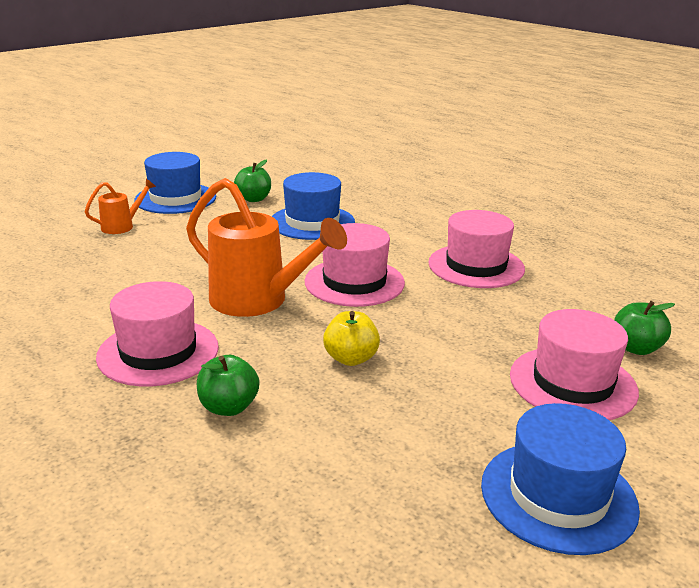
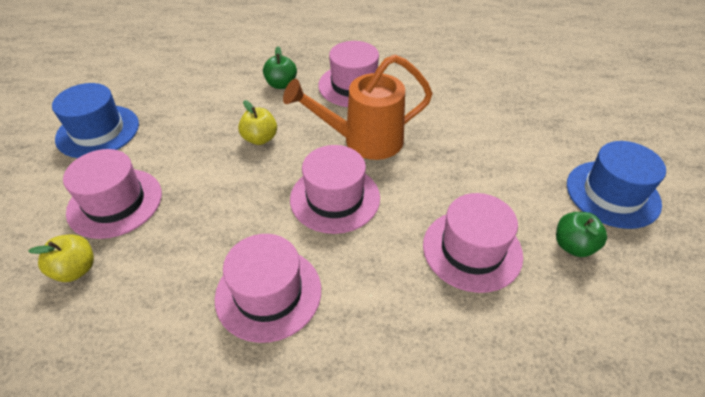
camera: 135 degrees right, 20 degrees up
orange watering can [85,179,156,234] -> none
blue hat [272,172,355,240] -> pink hat [423,193,523,293]
green apple [614,301,675,355] -> yellow apple [28,234,94,282]

